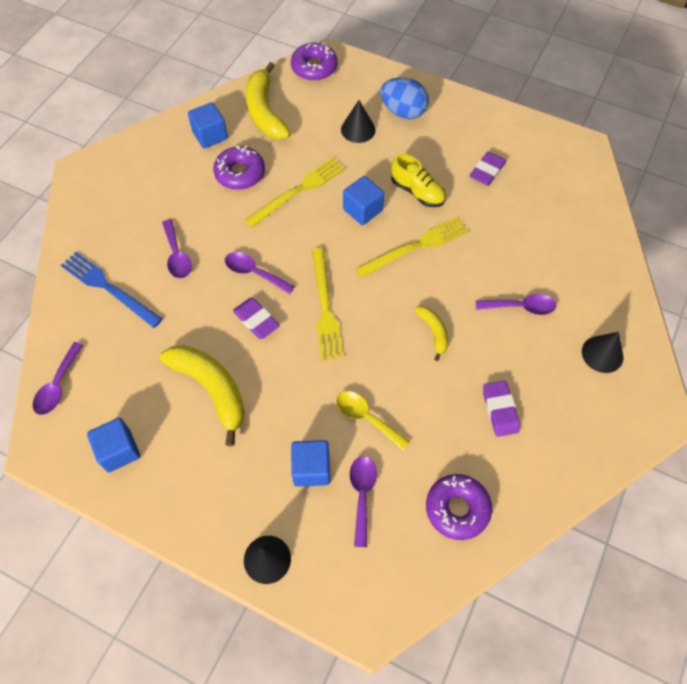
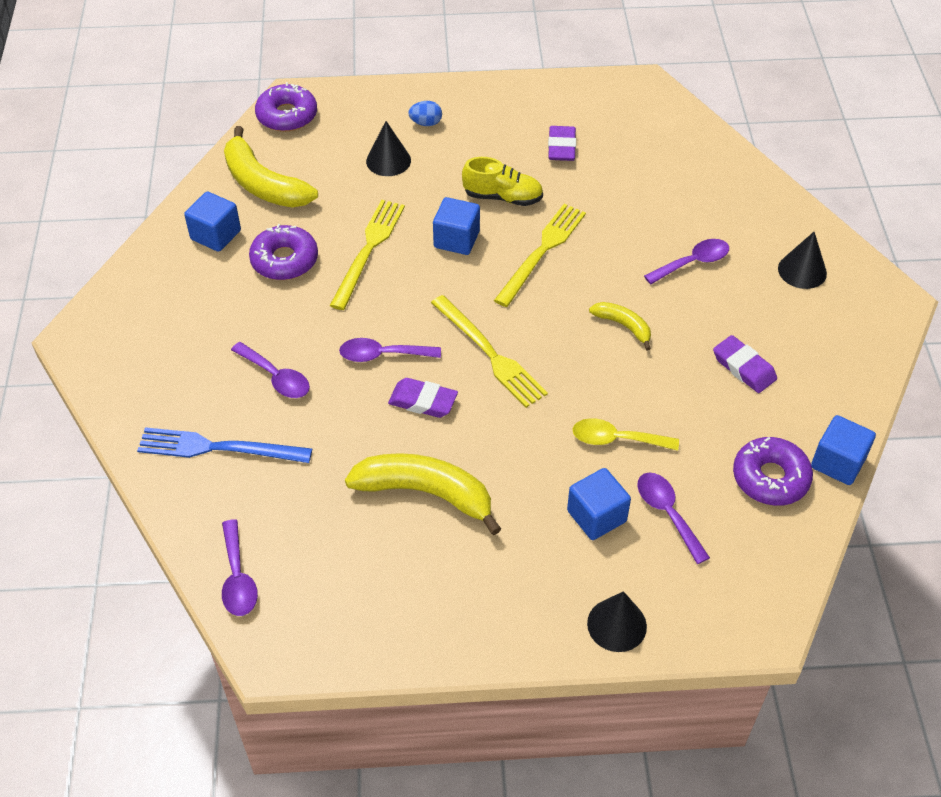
camera: 30 degrees left, 10 degrees down
blue cube [87,418,140,473] -> blue cube moved to [811,415,876,485]
blue egg [380,78,429,119] -> blue egg [408,101,442,126], size x0.53

